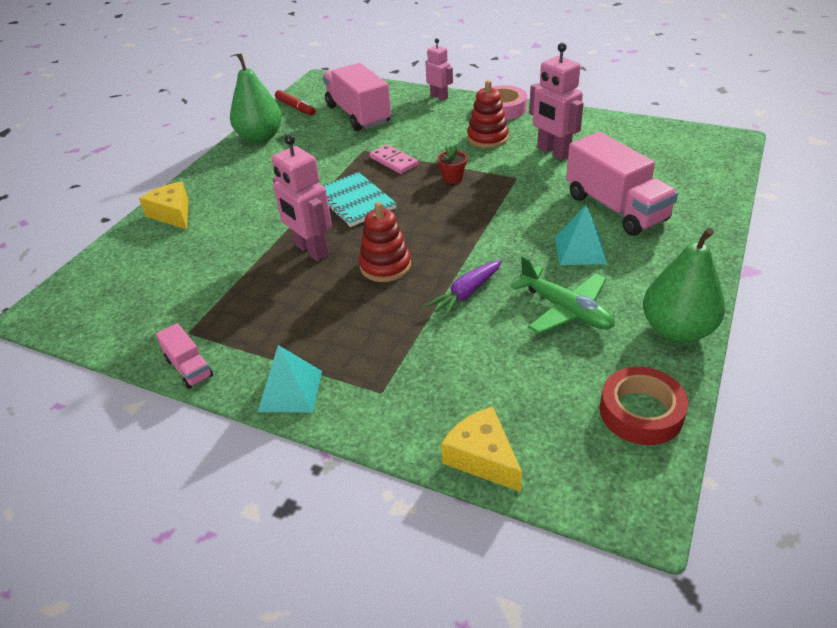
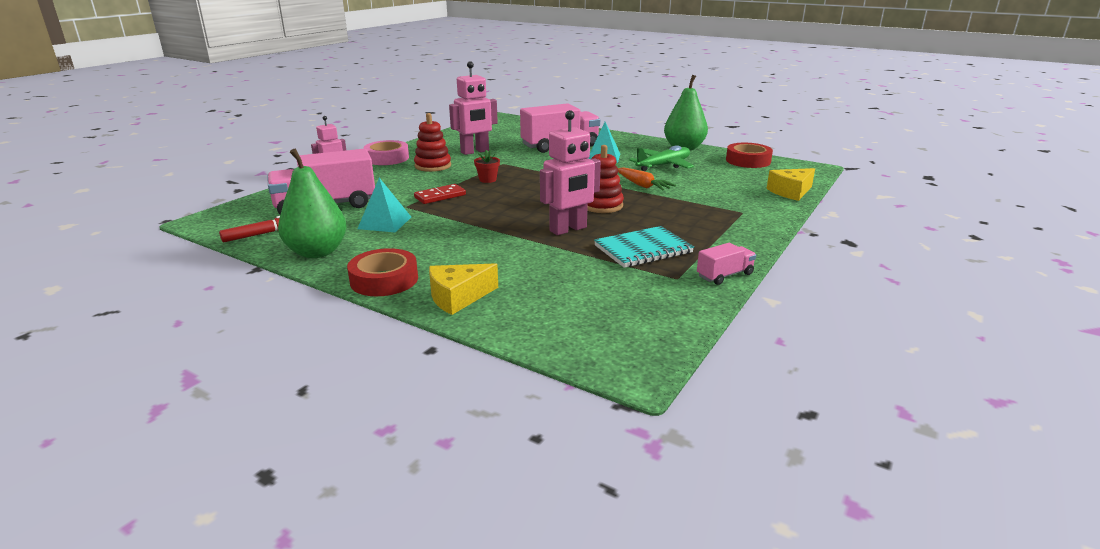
camera: 85 degrees left, 15 degrees down
turquoise pyramid [258,345,322,413] -> turquoise pyramid moved to [357,178,411,233]
turquoise notebook [323,172,397,227] -> turquoise notebook moved to [594,226,694,268]
pink domino [370,144,418,174] -> red domino [414,184,466,204]
purple carrot [425,260,502,318] -> orange carrot [618,167,676,191]
none -> red tape [347,248,418,296]

